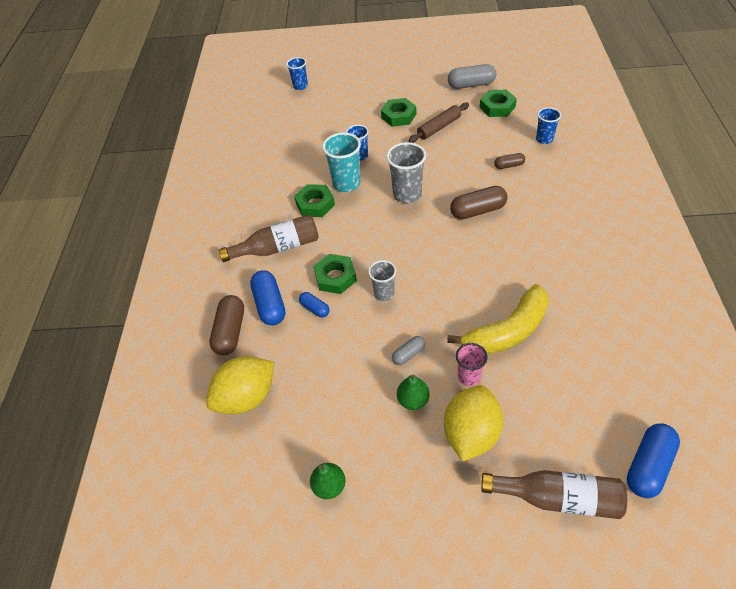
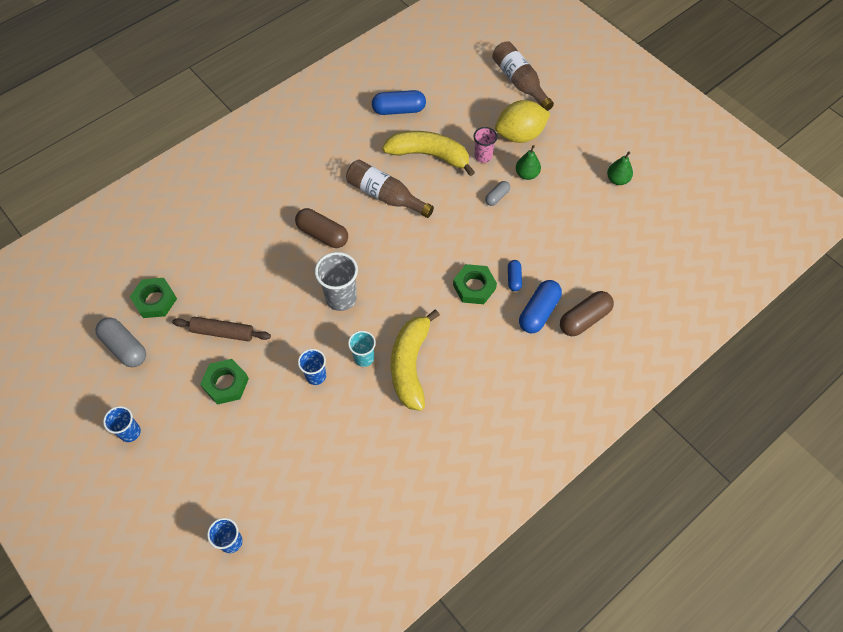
camera: 135 degrees left, 10 degrees up
yellow lemon [206,356,274,414] -> none
brown bottle [219,214,319,262] -> brown bottle moved to [346,160,434,218]
green nut [294,184,335,217] -> yellow banana [391,310,440,411]
turquoise cup [322,133,361,192] -> turquoise cup [348,331,376,367], size x0.63
grey cup [368,260,396,301] -> none
grey capsule [392,336,425,365] -> grey capsule turned 60 degrees counterclockwise [485,181,510,206]
brown capsule [494,153,525,169] -> none
blue cup [536,107,561,144] -> blue cup moved to [103,406,141,442]
blue capsule [627,423,680,498] -> blue capsule moved to [372,90,426,115]

